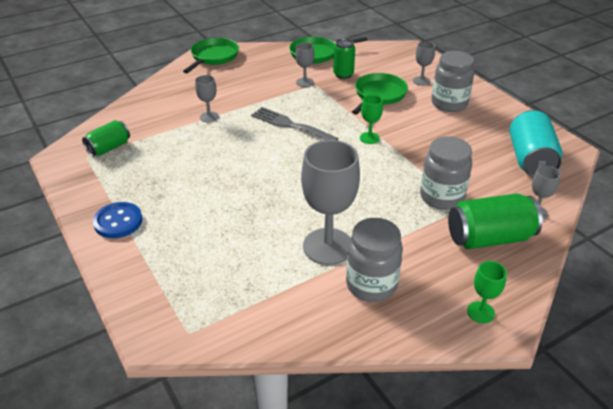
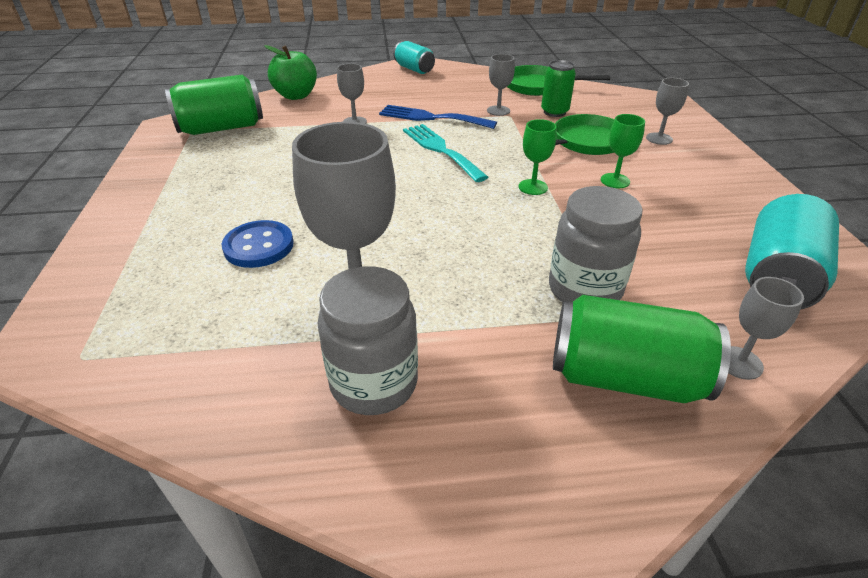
camera: 25 degrees right, 0 degrees up
green can [82,120,130,157] -> green can [165,75,263,135], size x1.62
blue button [93,202,143,238] -> blue button moved to [222,220,294,268]
green pan [183,38,239,73] -> turquoise can [393,41,435,74]
grey fork [251,107,338,140] -> turquoise fork [403,124,488,182]
grey jar [432,51,475,112] -> none
green goblet [467,261,507,323] -> green goblet moved to [601,114,645,188]
none -> green apple [264,45,317,100]
none -> blue fork [379,105,497,129]

